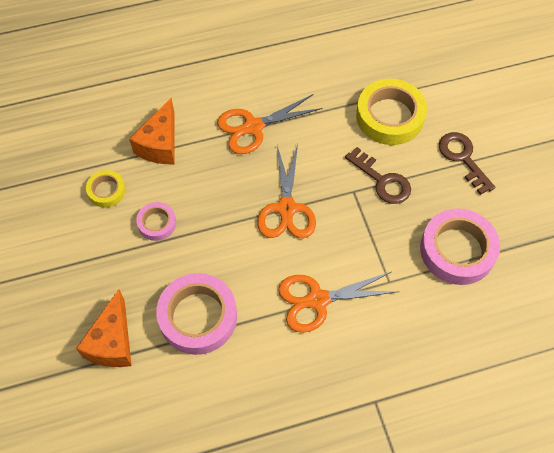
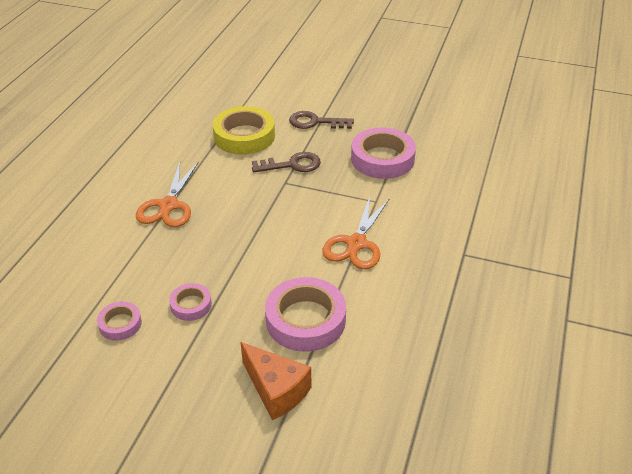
camera: 55 degrees left, 20 degrees down
yellow tape [86,170,126,208] -> pink tape [97,301,142,341]
orange cheese [129,98,175,164] -> none
orange scissors [257,144,316,238] -> none

